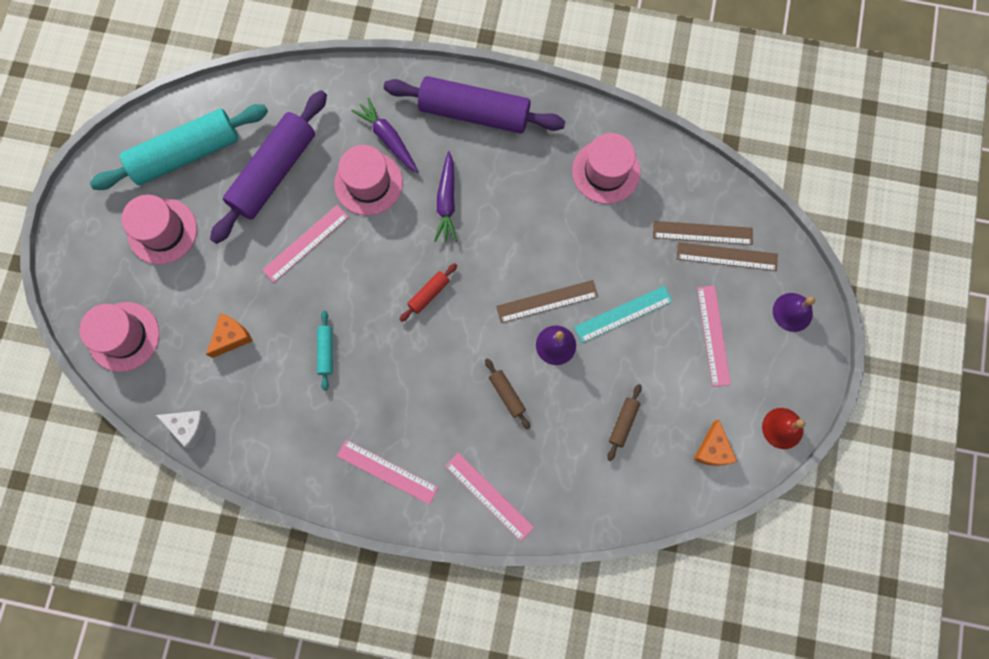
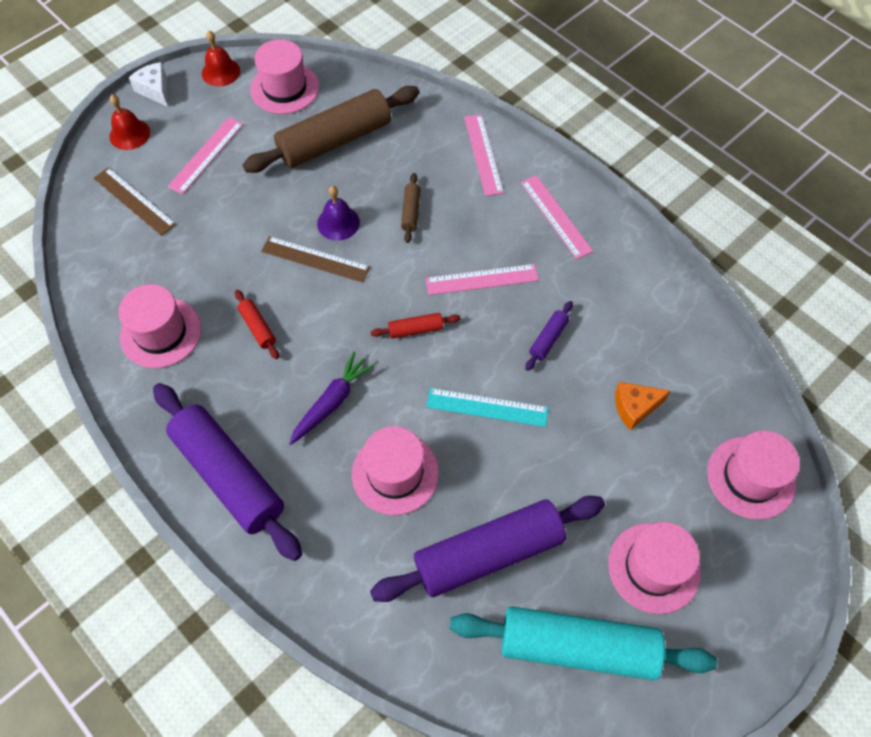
camera: 145 degrees left, 15 degrees down
white cheese [156,411,208,449] -> white cheese moved to [129,62,168,107]
pink ruler [262,205,349,283] -> pink ruler moved to [425,264,539,295]
turquoise rolling pin [317,311,333,391] -> purple rolling pin [525,301,573,371]
purple carrot [352,98,418,173] -> none
turquoise ruler [574,286,673,343] -> turquoise ruler moved to [426,388,549,427]
brown rolling pin [607,384,642,461] -> brown rolling pin [242,86,420,173], size x2.41
brown ruler [653,221,753,245] -> none
orange cheese [693,420,737,466] -> pink hat [250,39,319,114]
purple bell [773,293,815,332] -> red bell [109,94,150,150]
none -> red rolling pin [235,290,279,359]

